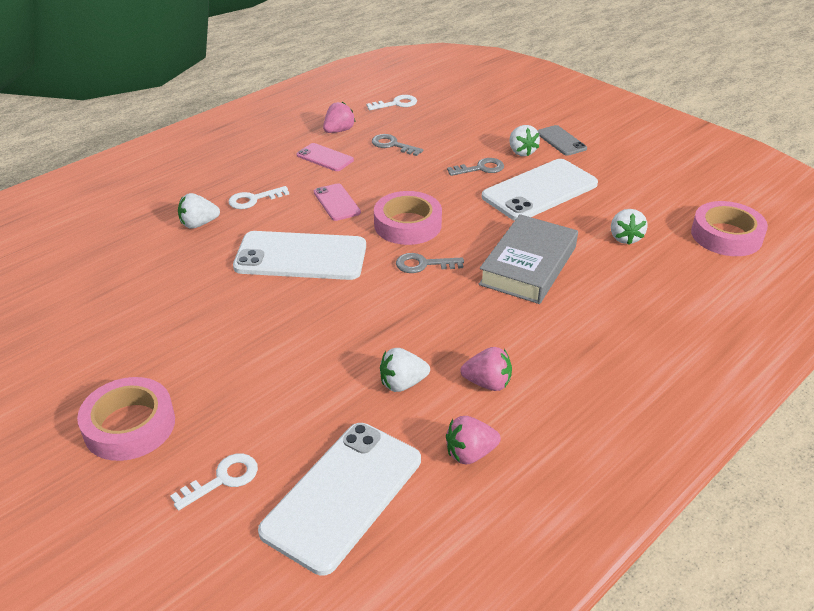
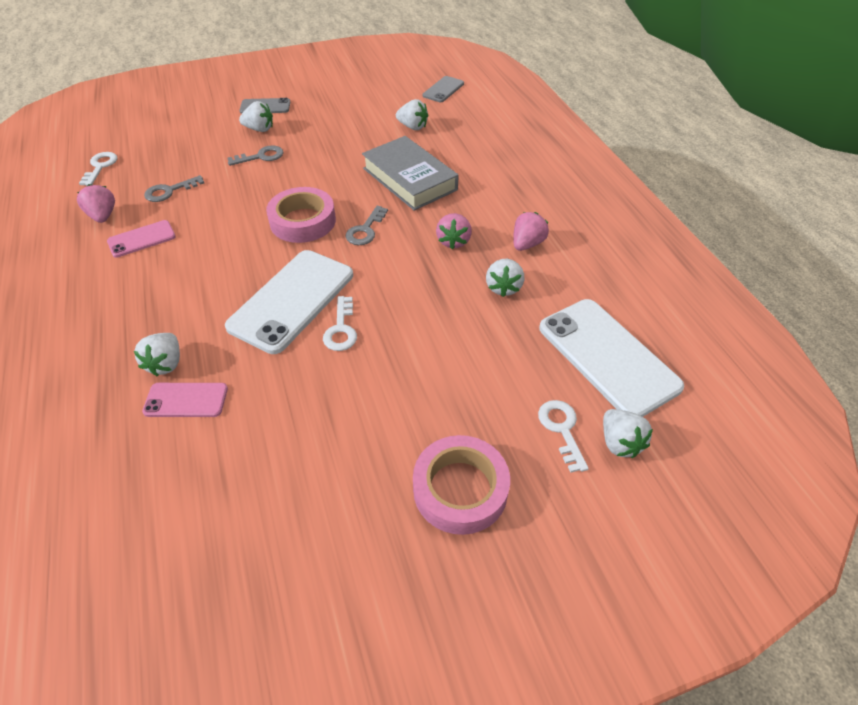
camera: 65 degrees left, 10 degrees up
white key [228,186,289,209] -> white key moved to [323,296,357,351]
pink phone [314,183,361,221] -> pink phone moved to [142,383,228,417]
pink strawberry [446,416,501,464] -> pink strawberry moved to [436,213,472,249]
grey key [447,158,504,176] -> grey key turned 60 degrees clockwise [228,145,283,166]
white phone [482,159,598,221] -> none
pink tape [691,201,768,256] -> grey phone [423,76,464,102]
none -> white strawberry [603,409,653,458]

